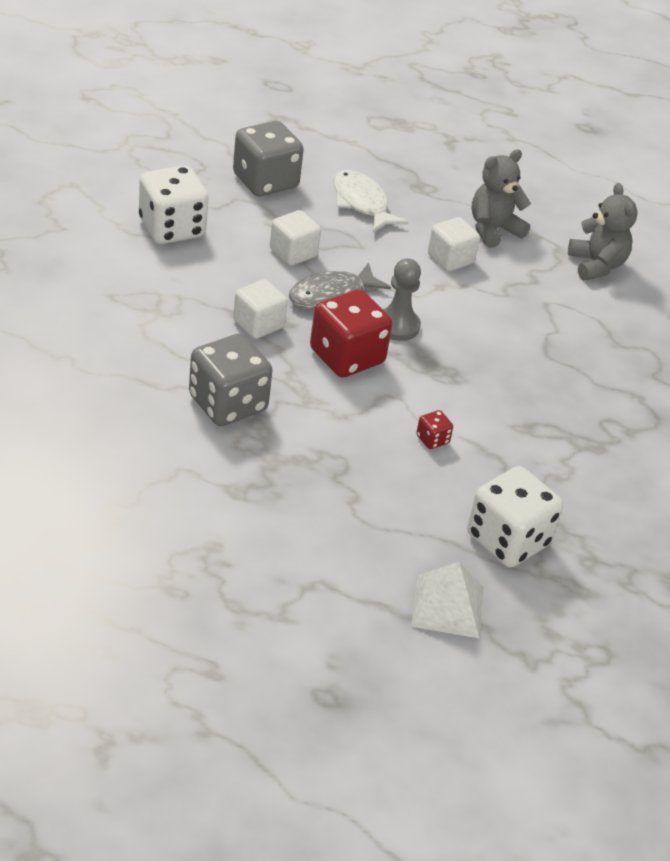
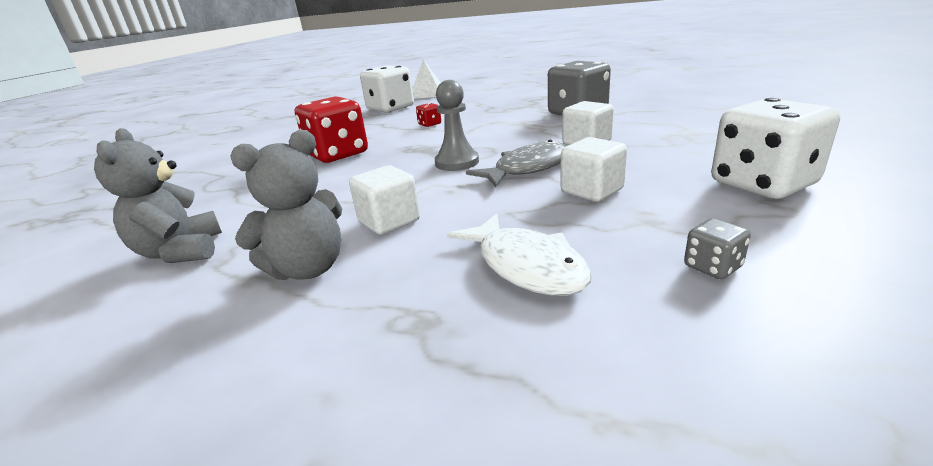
camera: 175 degrees left, 15 degrees down
grey dice [233,121,304,197] -> grey dice [684,218,751,279], size x0.43
red dice [310,289,392,378] -> red dice moved to [295,96,368,163]

